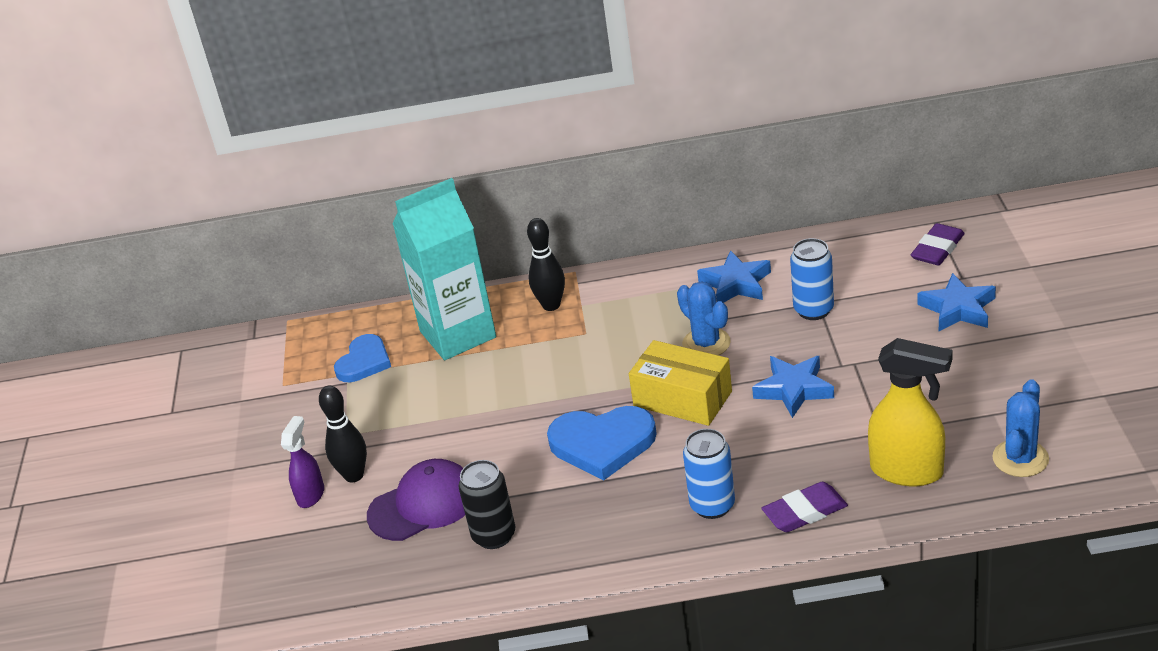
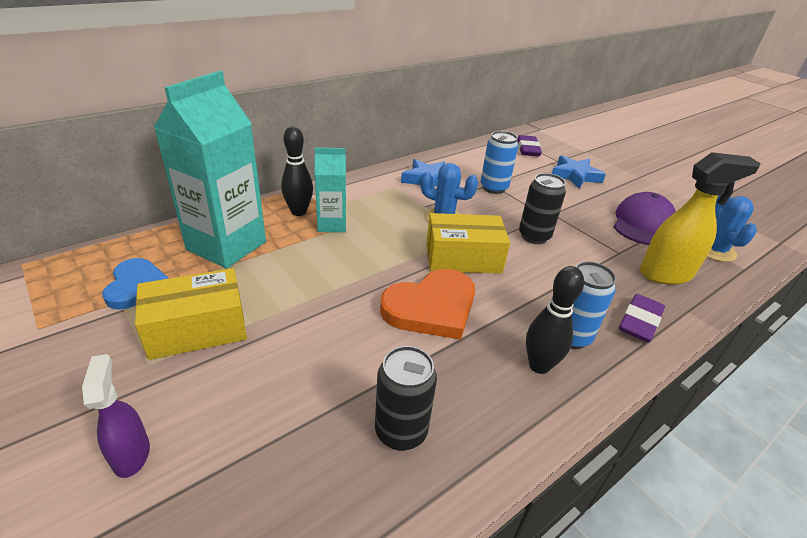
camera: 40 degrees left, 0 degrees up
black bowling pin [319,385,367,483] -> black bowling pin moved to [526,266,584,374]
purple cap [367,459,465,541] -> purple cap moved to [614,192,676,245]
blue heart [547,406,657,480] -> orange heart [380,269,475,340]
blue star [752,356,834,418] -> black can [519,173,566,244]
none -> yellow box [135,268,247,360]
none -> turquoise carton [314,148,346,232]

